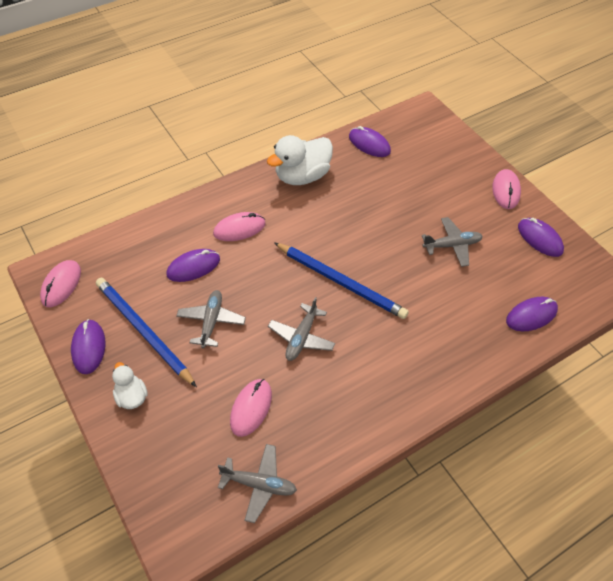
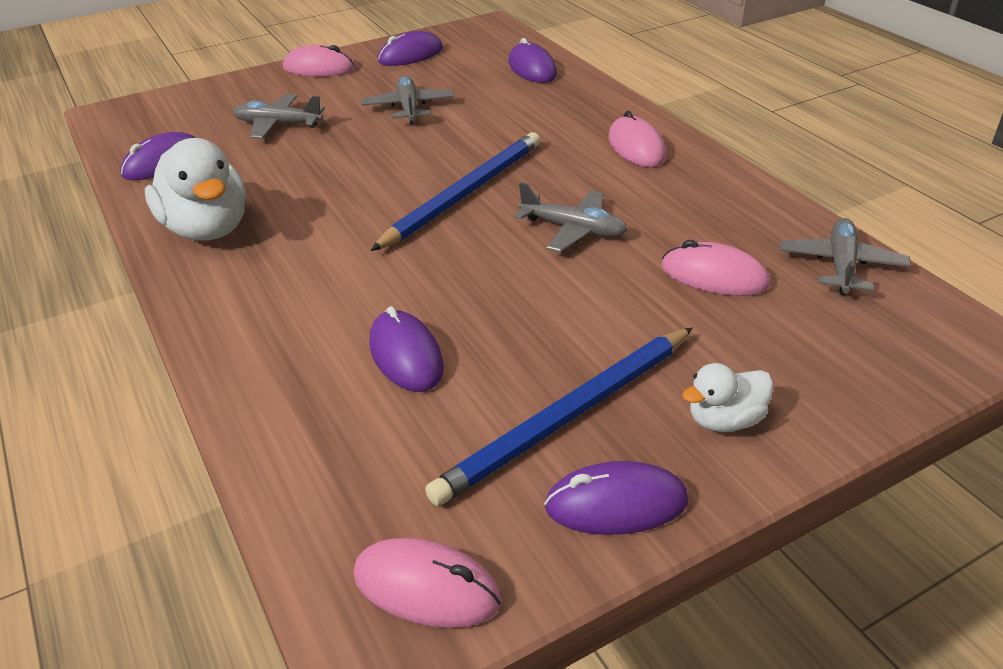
camera: 85 degrees left, 15 degrees down
grey plane [176,290,246,349] -> grey plane moved to [233,94,325,139]
pink mouse [213,212,266,241] -> pink mouse moved to [608,111,666,167]

